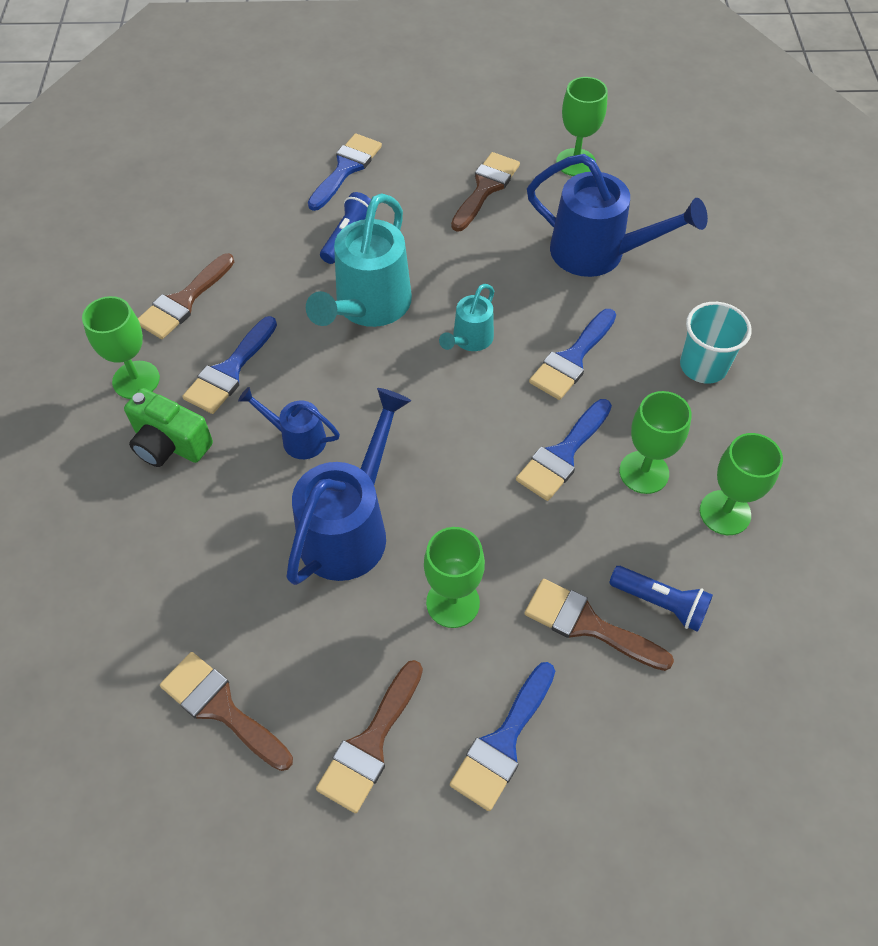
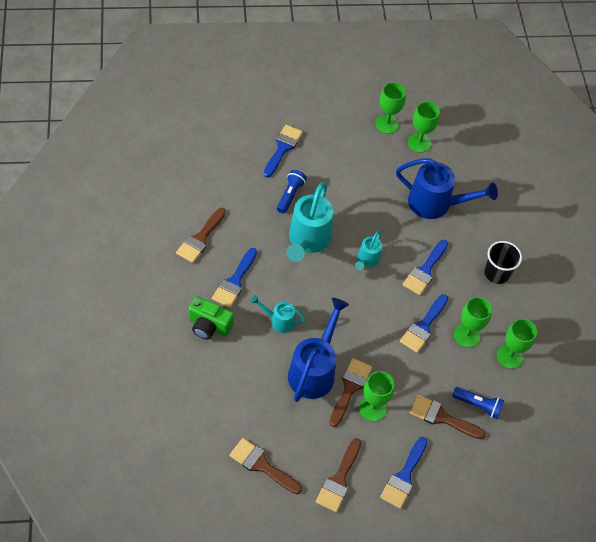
camera: 10 degrees left, 0 degrees up
green goblet [82,296,160,399] -> green goblet moved to [375,82,406,134]
blue watering can [238,387,340,459] -> turquoise watering can [251,295,306,333]
brown brush [451,152,520,232] -> brown brush moved to [330,358,372,427]
turquoise cup [680,302,752,384] -> black cup [484,241,522,284]

